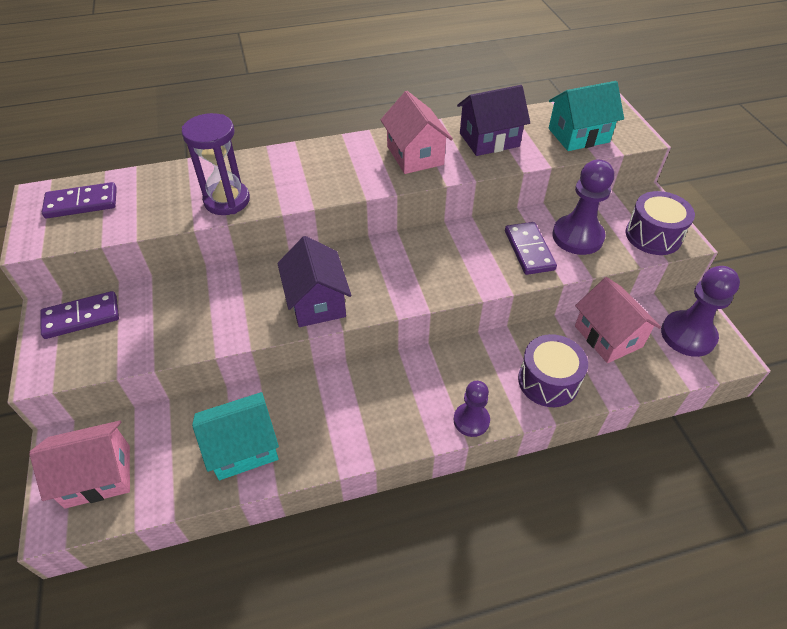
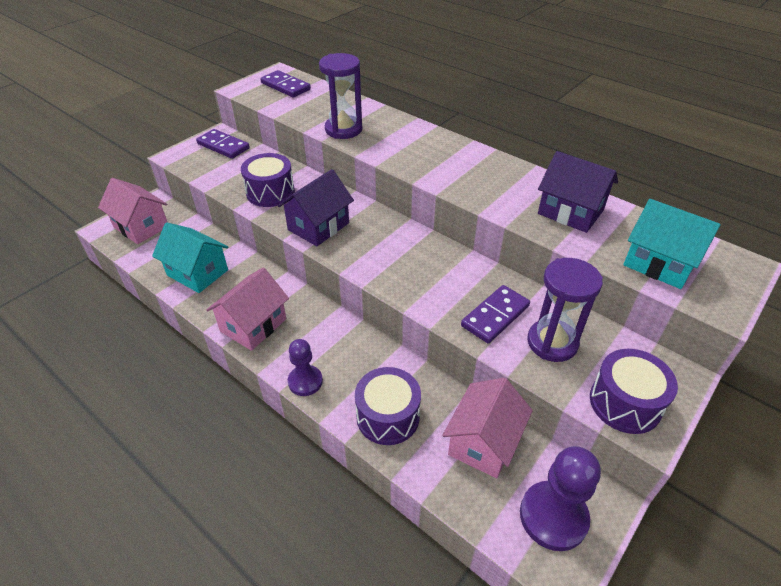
camera: 55 degrees right, 5 degrees down
pink house [381,91,453,174] -> pink house moved to [207,268,289,351]
purple pawn [552,159,614,255] -> purple hourglass [527,258,603,362]
none -> purple drum [241,153,295,207]

